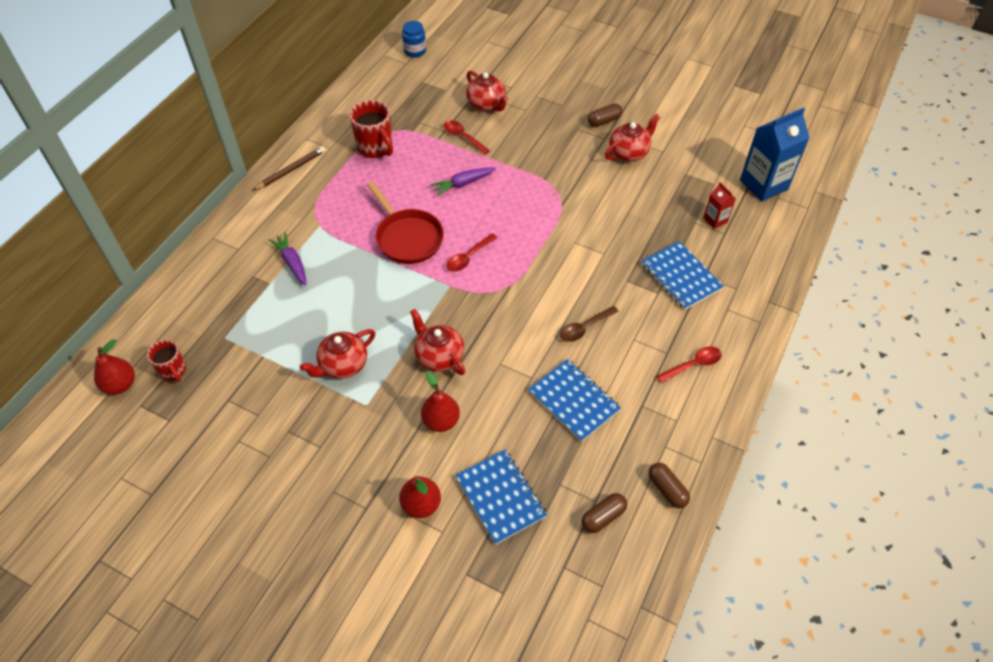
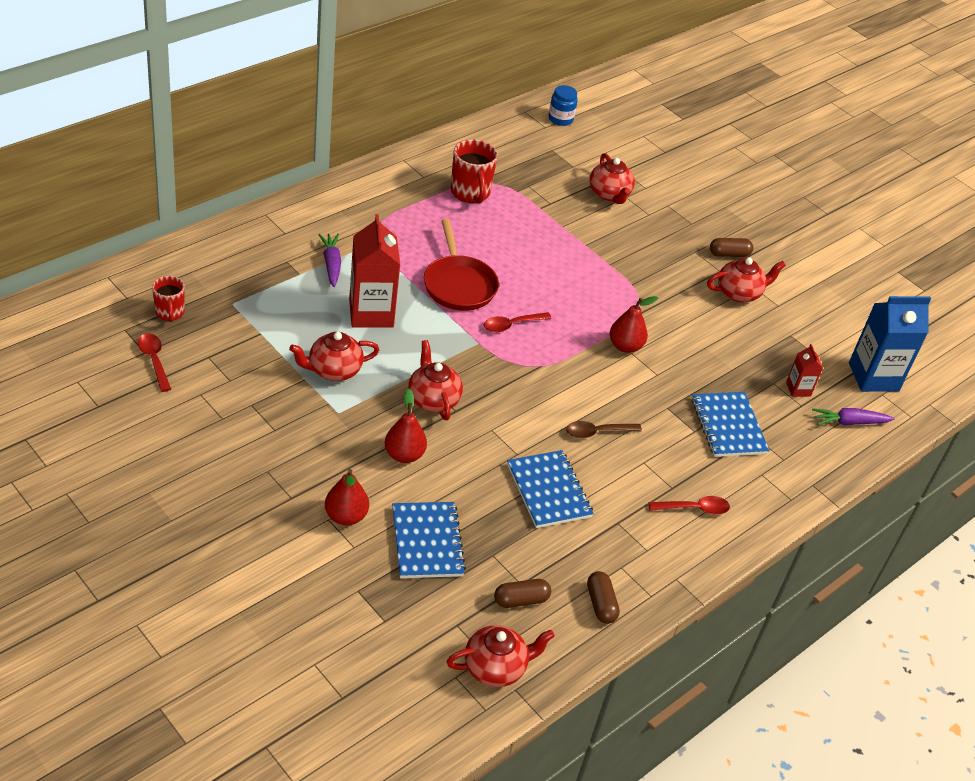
camera: 15 degrees right, 10 degrees down
red pear [94,339,135,395] -> red pear moved to [610,296,658,353]
brown pencil [253,146,326,190] -> none
purple carrot [430,167,496,196] -> purple carrot moved to [812,408,895,426]
red spoon [444,120,490,154] -> red spoon moved to [138,333,171,392]
none -> red carton [349,214,400,328]
none -> red teapot [447,625,555,687]

